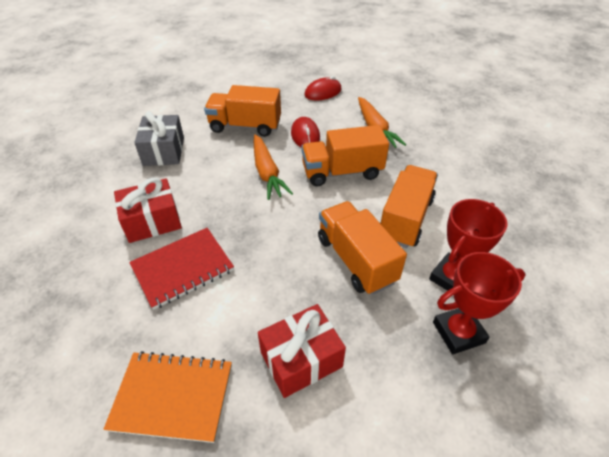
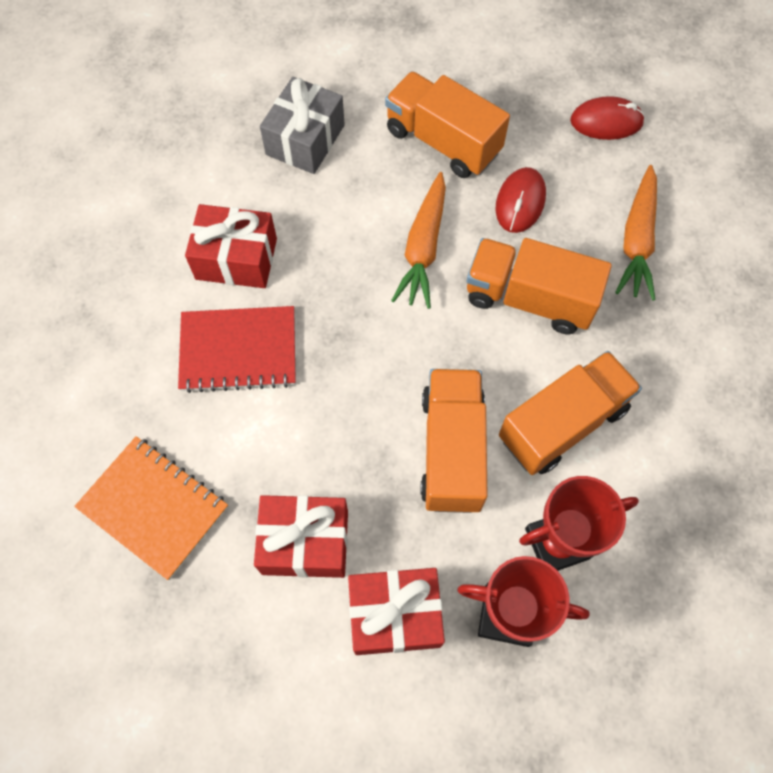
camera: 30 degrees right, 20 degrees up
none -> red gift [348,568,445,655]

